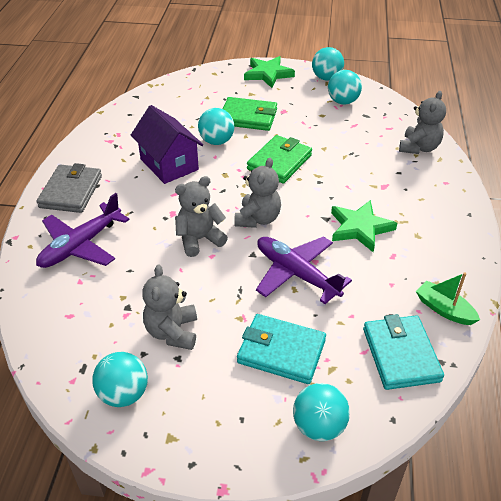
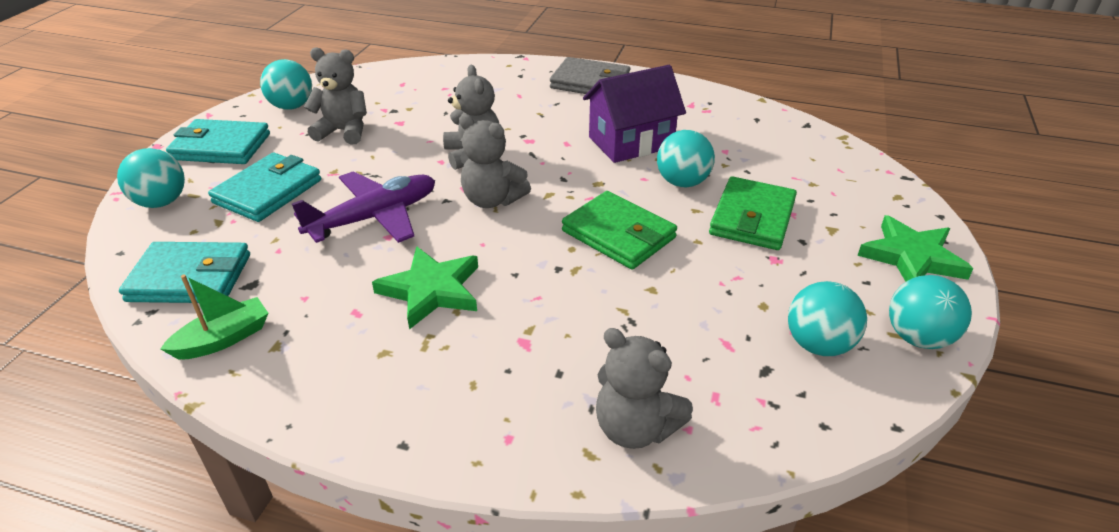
camera: 100 degrees right, 5 degrees down
purple plane [36,193,130,268] -> none
none -> turquoise wallet [166,119,270,164]

